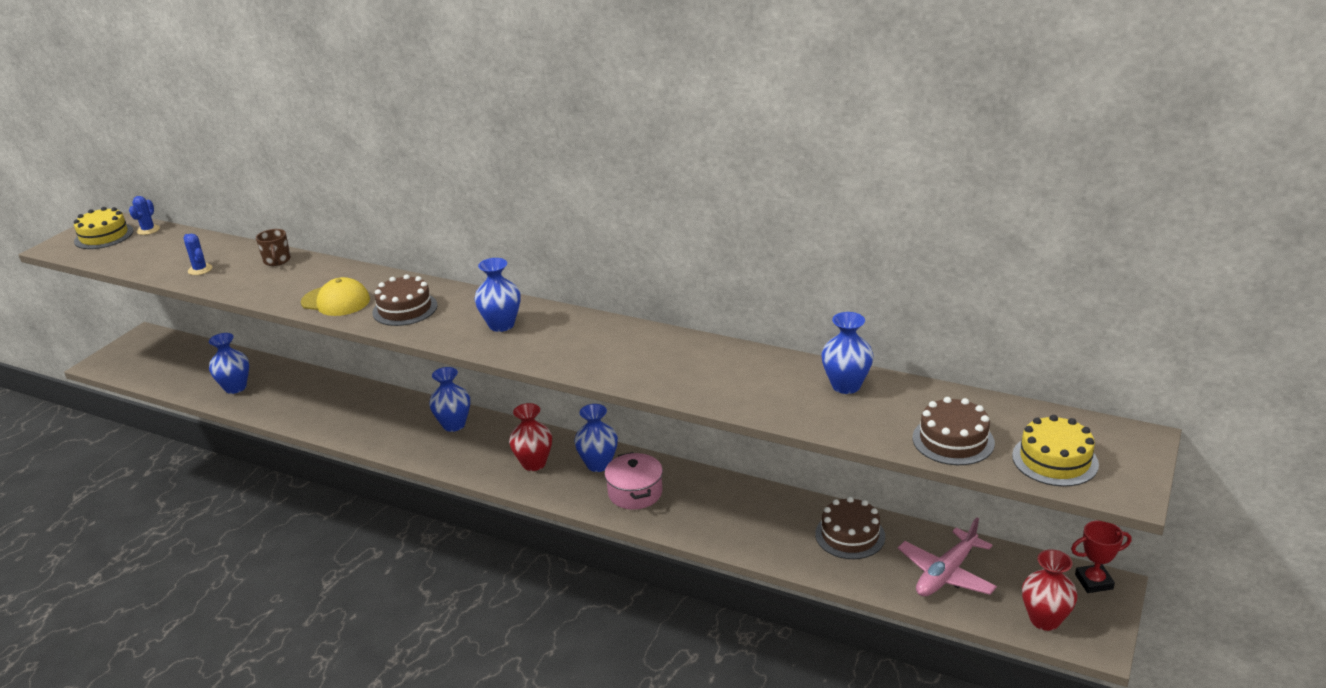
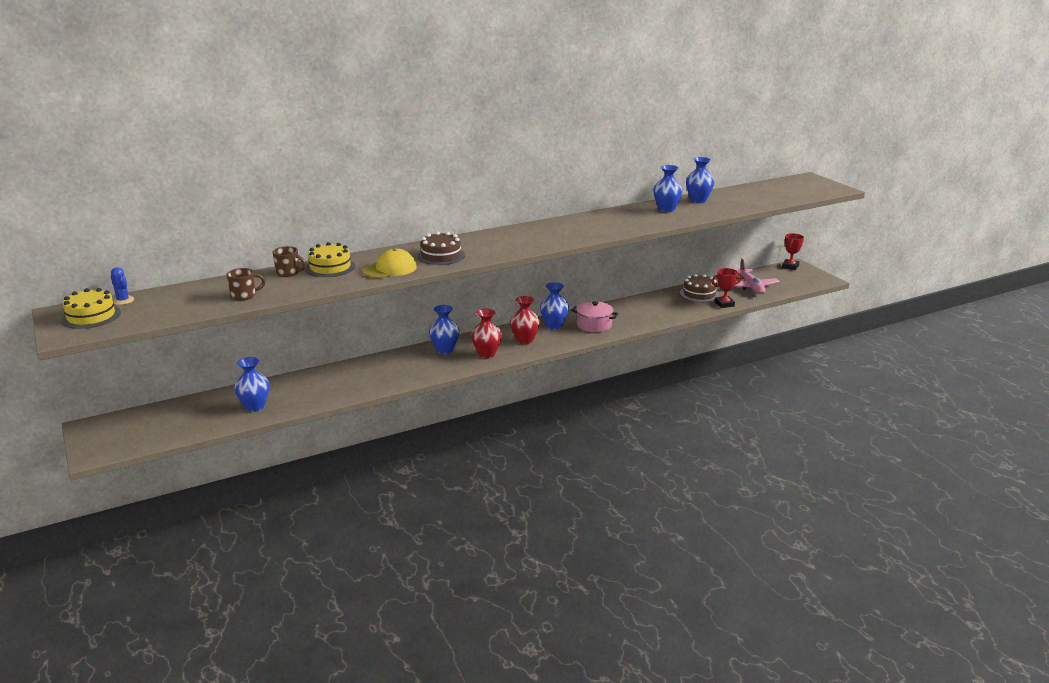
camera: 55 degrees left, 5 degrees down
blue cactus [184,234,212,275] -> brown mug [227,268,265,301]
blue vase [474,258,521,332] -> blue vase moved to [653,165,683,213]
brown cake [912,397,995,465] -> none
yellow cake [1012,415,1099,487] -> yellow cake moved to [305,242,355,277]
red vase [1022,549,1078,631] -> red vase moved to [471,309,502,358]
none -> red trophy [711,268,743,308]

